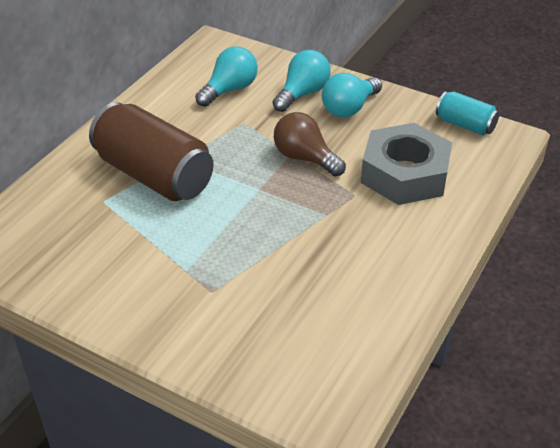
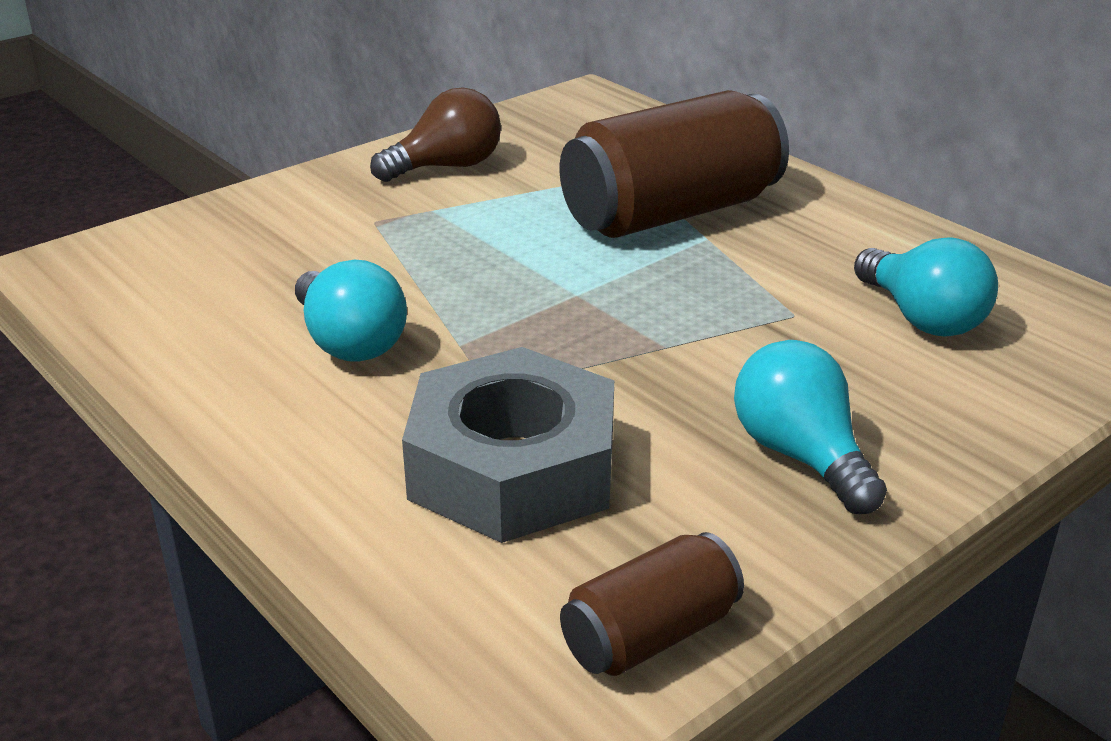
camera: 110 degrees right, 10 degrees down
turquoise light bulb [273,50,331,112] -> turquoise light bulb moved to [295,260,407,362]
brown light bulb [274,112,346,176] -> brown light bulb moved to [370,88,501,182]
turquoise can [436,91,500,135] -> brown can [560,532,744,676]

